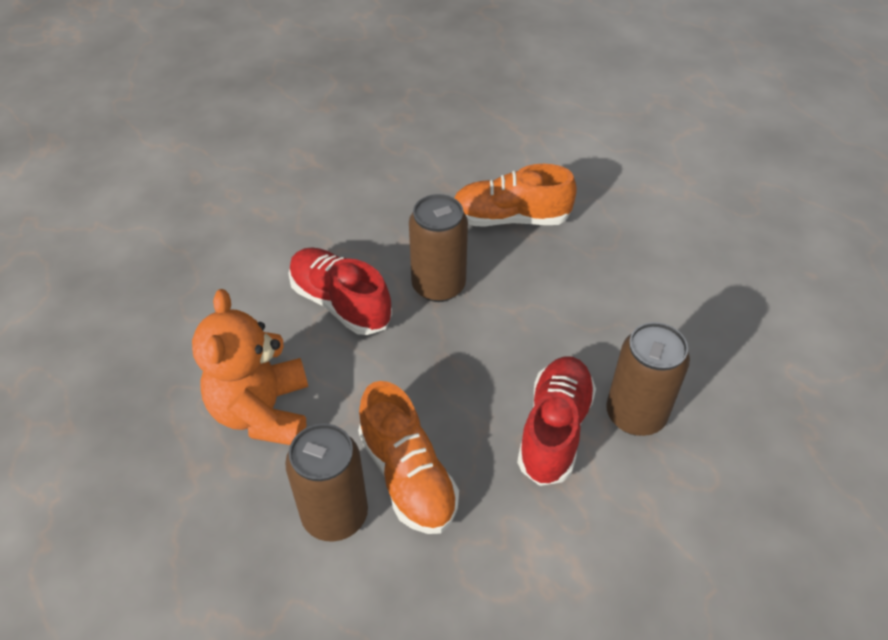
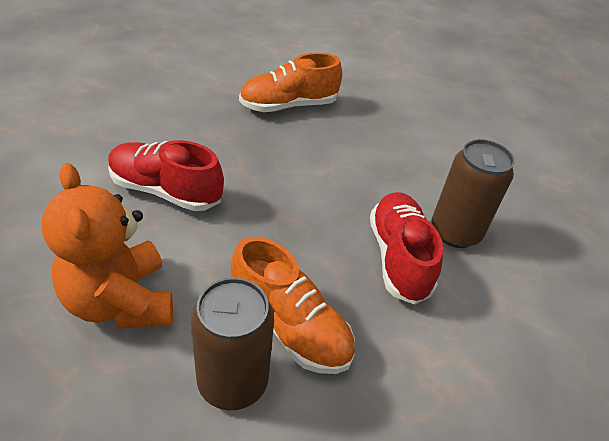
camera: 25 degrees left, 5 degrees down
brown can [409,194,468,302] -> none

